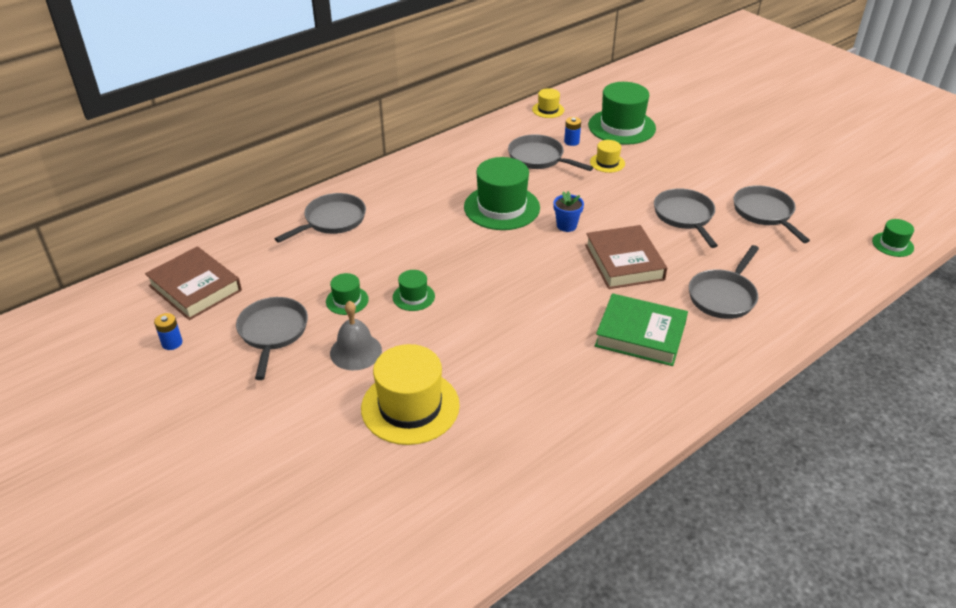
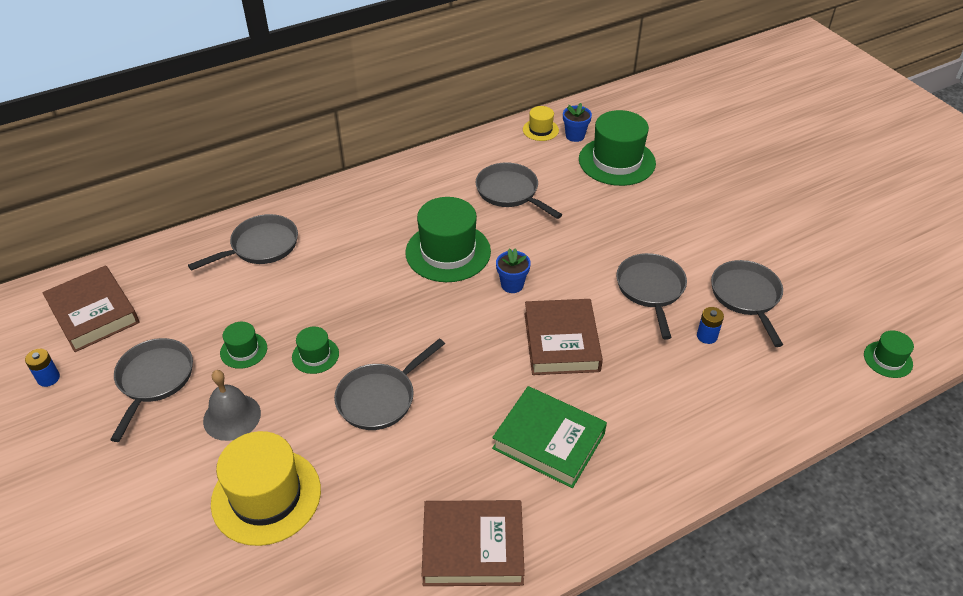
camera: 10 degrees right, 5 degrees up
blue battery [564,117,581,146] -> blue battery moved to [697,307,724,344]
yellow hat [590,140,625,173] -> none
grey pan [689,245,759,319] -> grey pan moved to [334,338,445,430]
none -> brown book [422,500,525,586]
none -> blue flower pot [563,103,592,142]

